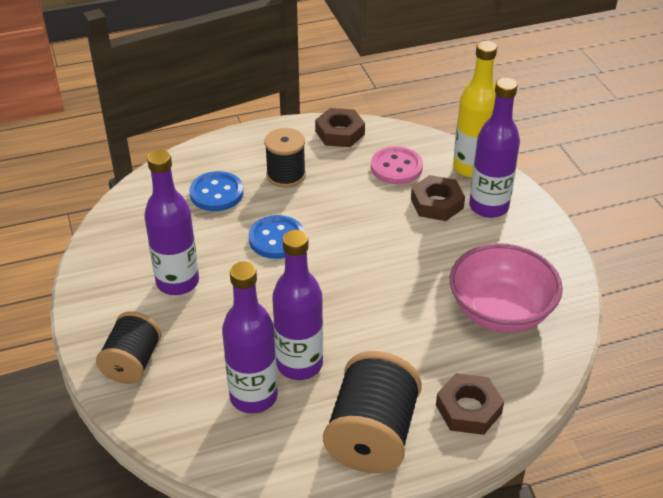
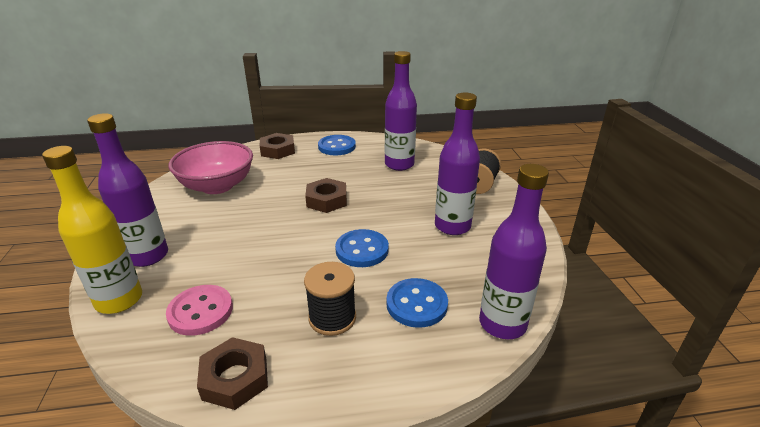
camera: 170 degrees left, 10 degrees down
purple bottle [272,230,323,380] -> purple bottle moved to [479,164,549,339]
black spool [323,351,422,473] -> blue button [318,135,356,155]
brown nut [411,175,465,221] -> brown nut moved to [305,178,347,213]

